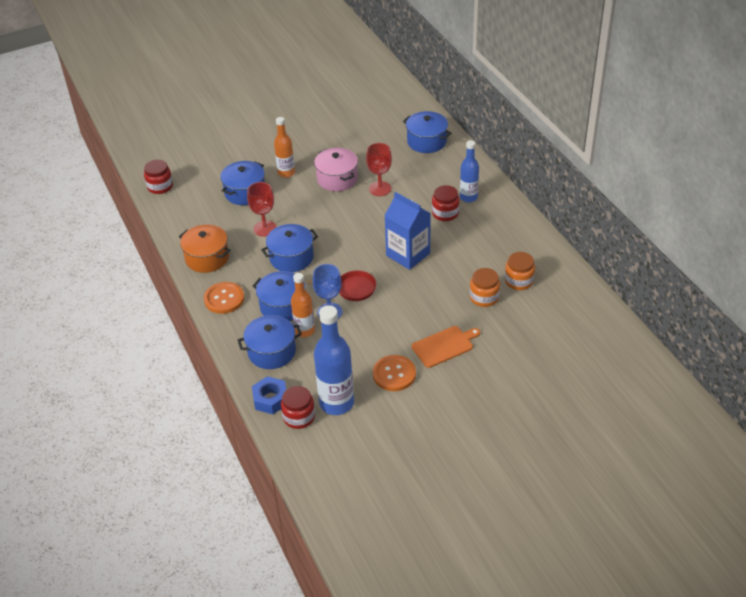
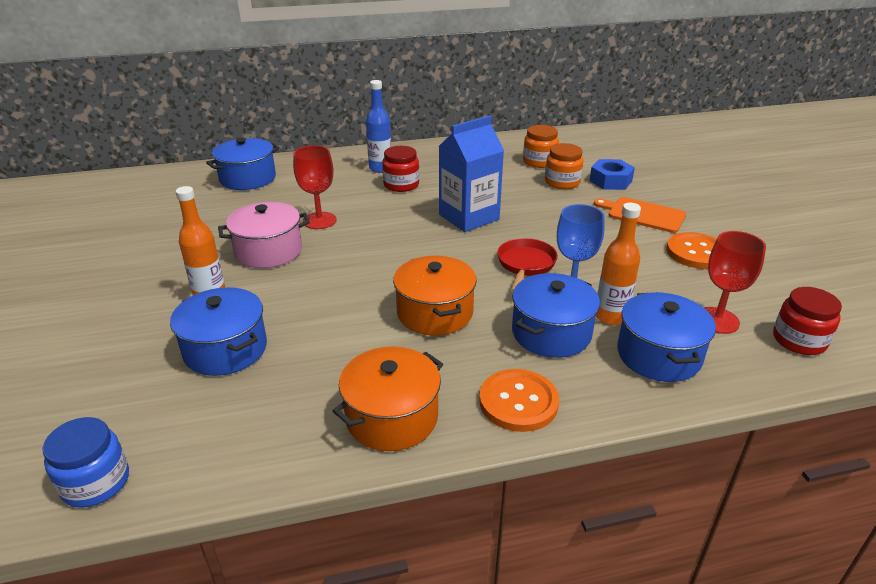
camera: 80 degrees left, 10 degrees down
red jar [144,160,173,194] -> blue jar [42,417,129,508]
red goblet [247,182,276,237] -> red goblet moved to [704,231,766,334]
blue nut [252,376,286,414] -> blue nut moved to [589,159,635,190]
blue pot [261,224,318,272] -> orange pot [393,256,477,336]
blue bottle [314,305,354,415] -> none
orange cutting board [411,326,480,368] -> orange cutting board turned 45 degrees counterclockwise [594,197,686,233]

